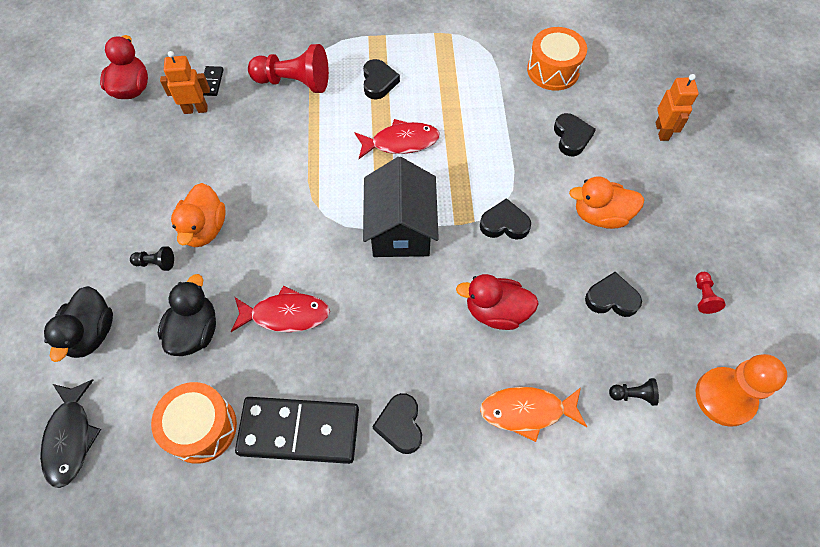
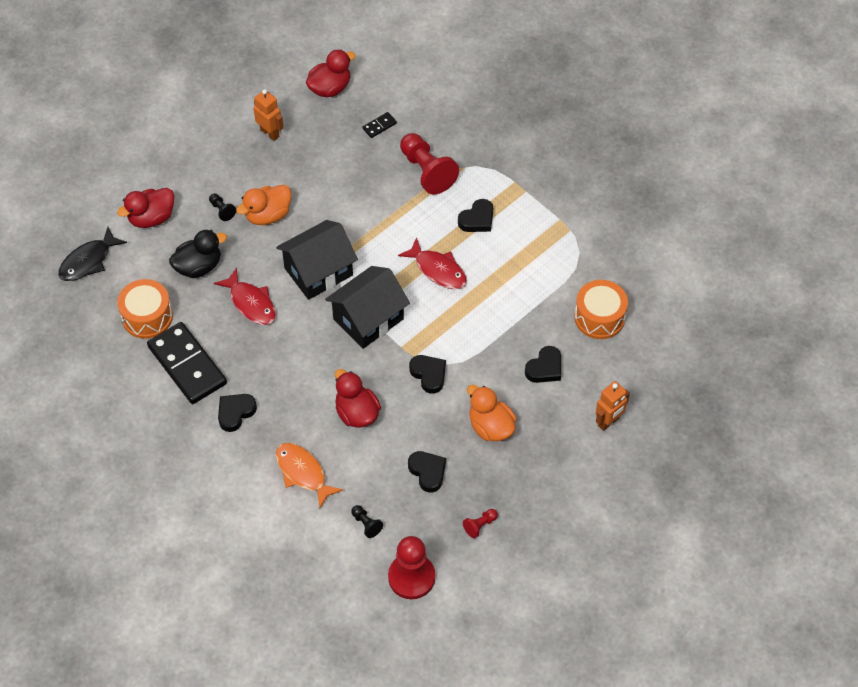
camera: 50 degrees right, 5 degrees down
black duck [44,286,113,362] -> red duck [117,188,174,228]
orange robot [160,51,210,114] -> orange robot moved to [253,89,284,141]
orange pawn [696,354,787,427] -> red pawn [388,536,435,599]
none -> black house [276,220,358,300]

